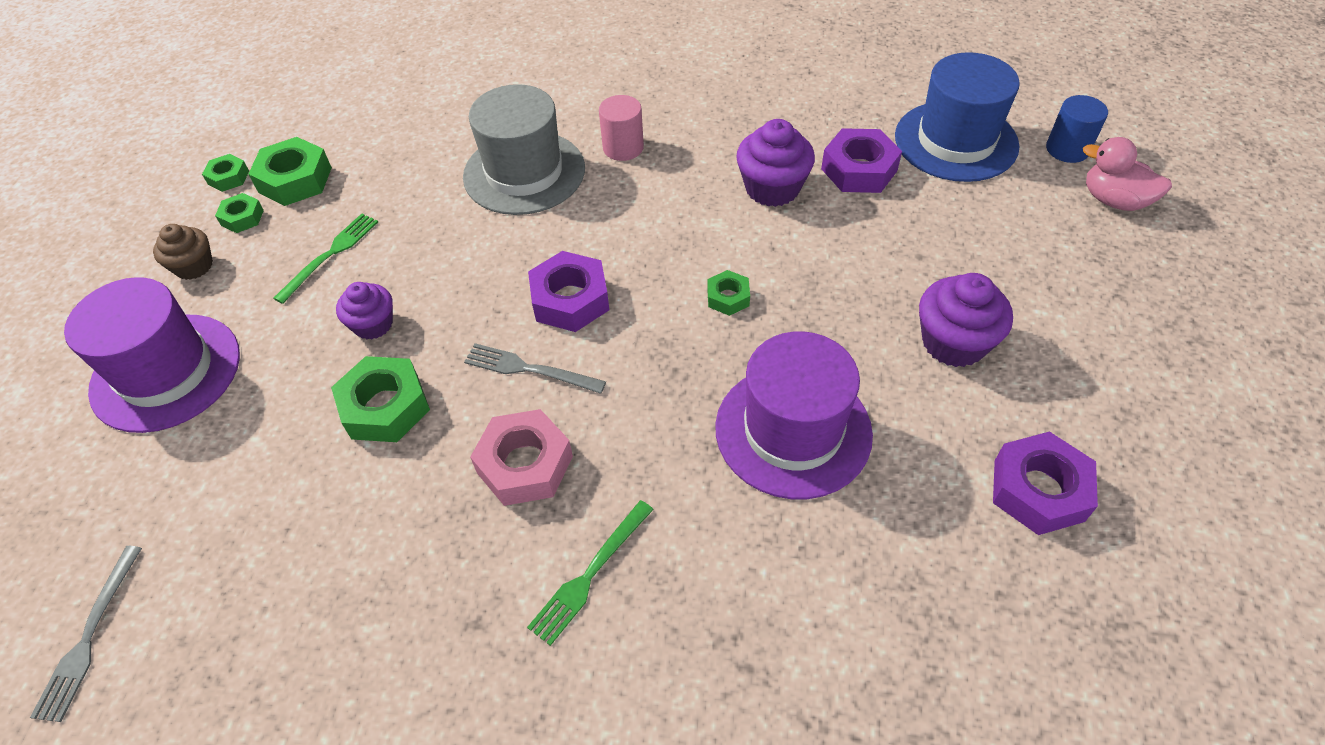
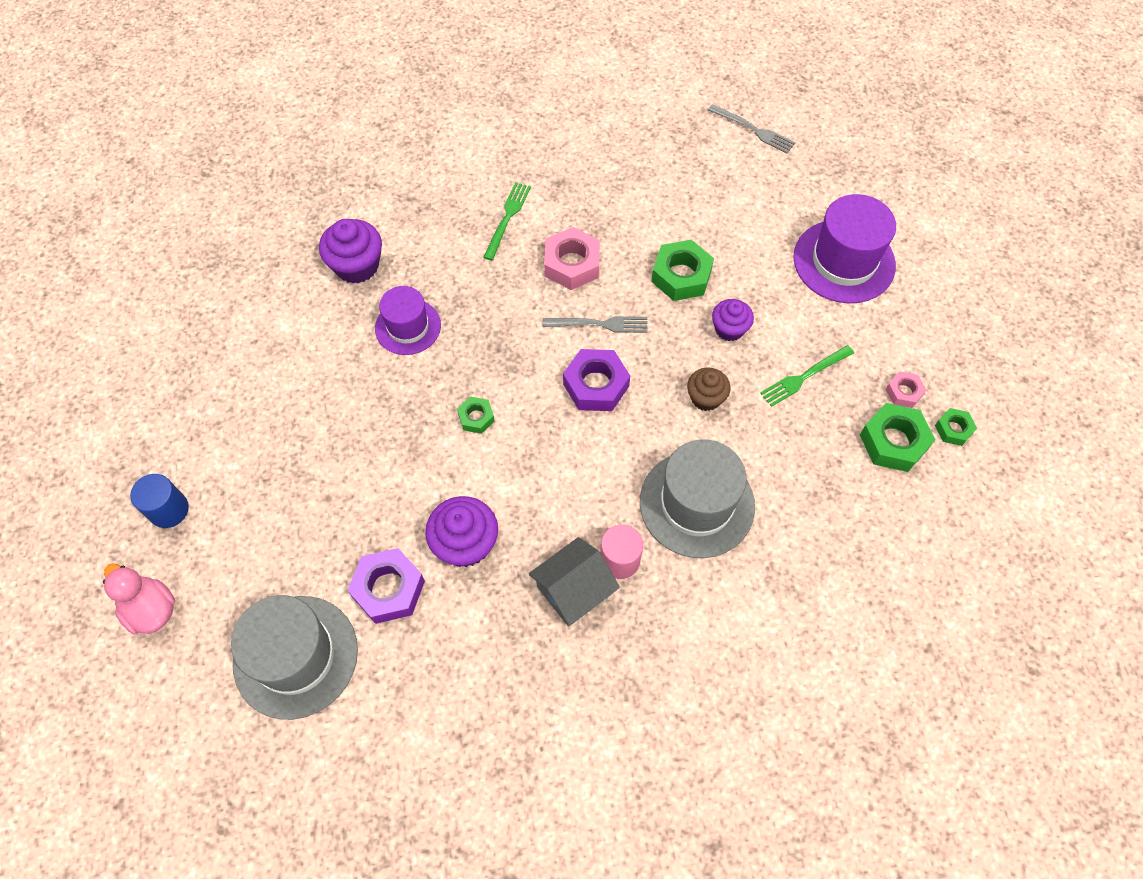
camera: 160 degrees right, 10 degrees up
grey fork [30,546,142,722] -> grey fork turned 135 degrees clockwise [708,104,795,154]
brown cupcake [153,224,213,280] -> brown cupcake moved to [687,367,730,411]
green nut [215,193,264,233] -> pink nut [886,371,926,408]
green fork [273,214,378,304] -> green fork turned 45 degrees clockwise [760,345,854,407]
purple hat [715,331,873,499] -> purple hat [375,286,441,355], size x0.63
blue hat [895,52,1020,182] -> grey hat [231,595,358,720]
purple cupcake [919,273,1013,367] -> purple cupcake moved to [319,219,382,283]
purple nut [993,431,1098,535] -> none
blue cylinder [1046,95,1108,163] -> blue cylinder moved to [130,474,189,528]
pink duck [1083,137,1172,211] -> pink duck turned 150 degrees counterclockwise [103,563,175,635]
none -> grey house [529,537,620,627]

